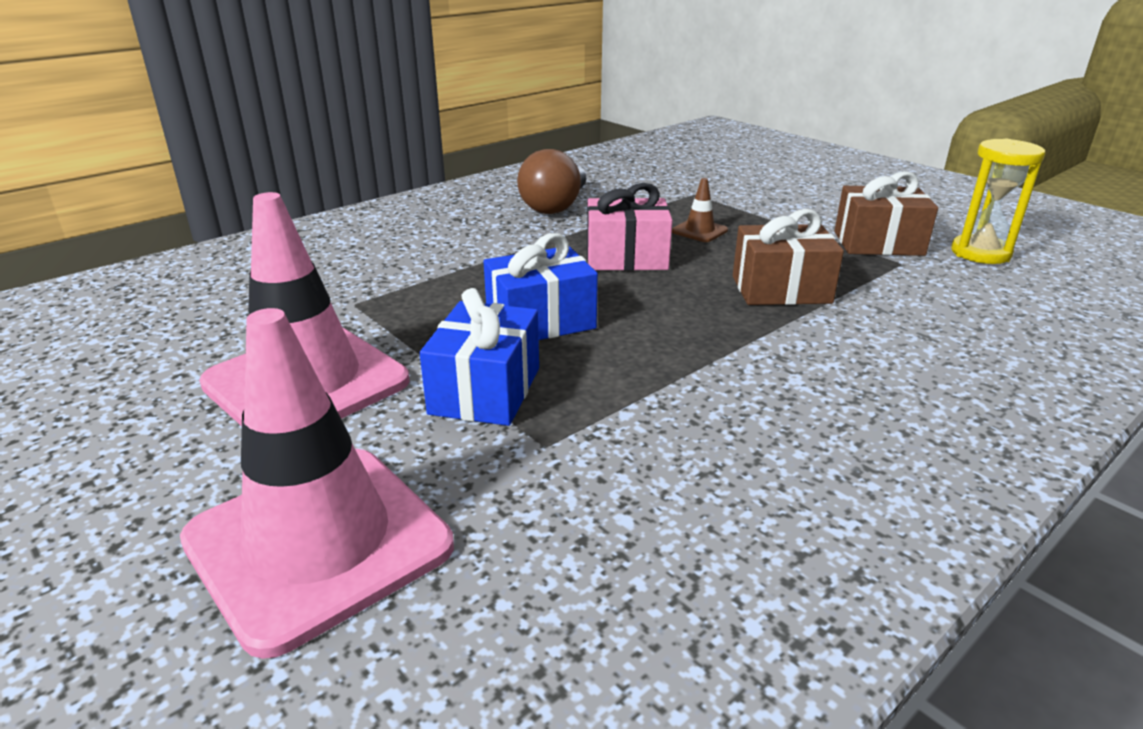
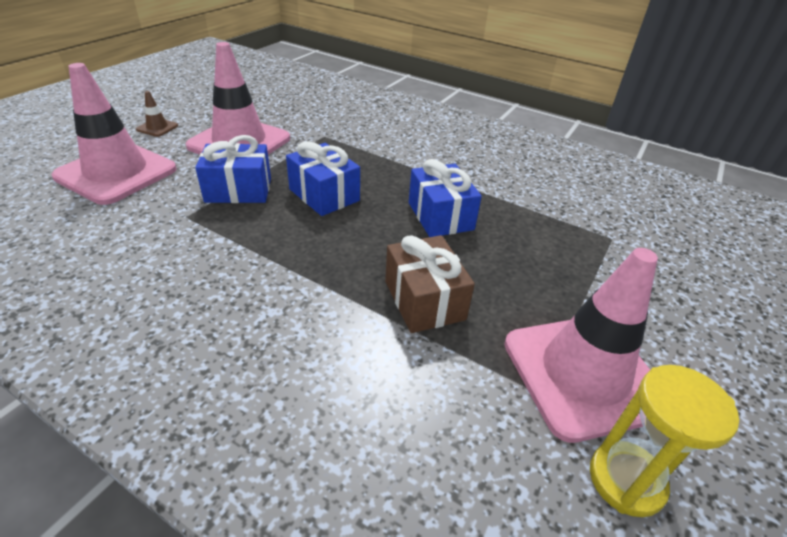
camera: 70 degrees right, 10 degrees up
brown light bulb [517,149,586,214] -> none
pink gift [587,183,673,271] -> blue gift [409,159,482,237]
brown traffic cone [672,178,728,242] -> brown traffic cone moved to [136,91,178,137]
brown gift [834,171,938,256] -> pink traffic cone [504,248,658,443]

